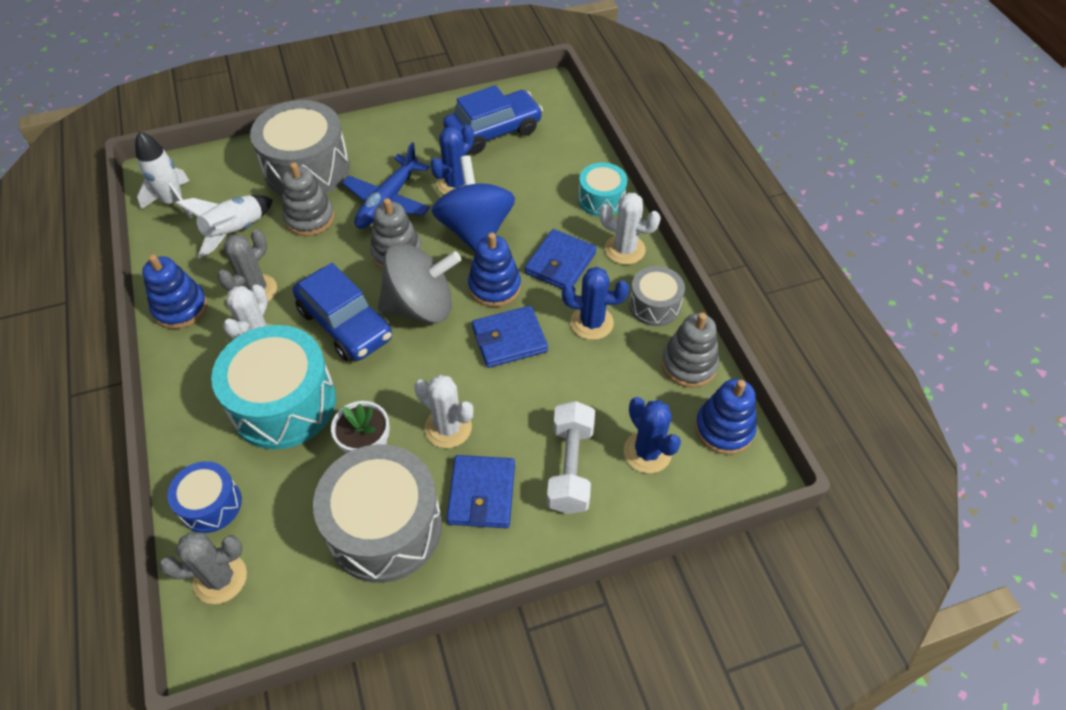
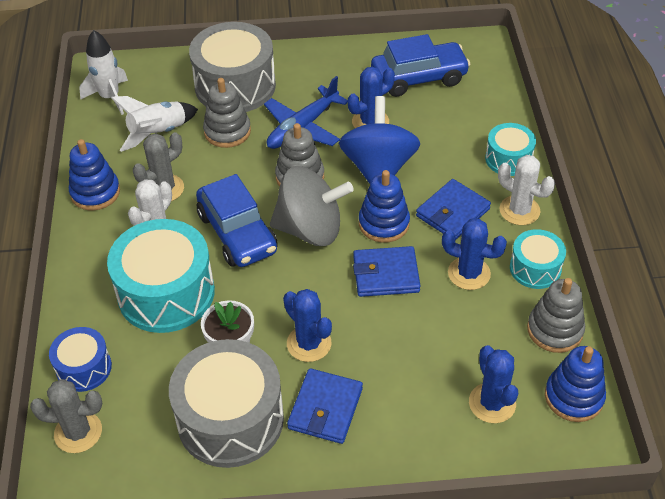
camera: 15 degrees right, 5 degrees down
white cactus [414,375,473,448] -> blue cactus [283,289,332,362]
white dumbbell [547,401,595,514] -> none
grey drum [629,266,685,326] -> turquoise drum [510,229,566,289]

